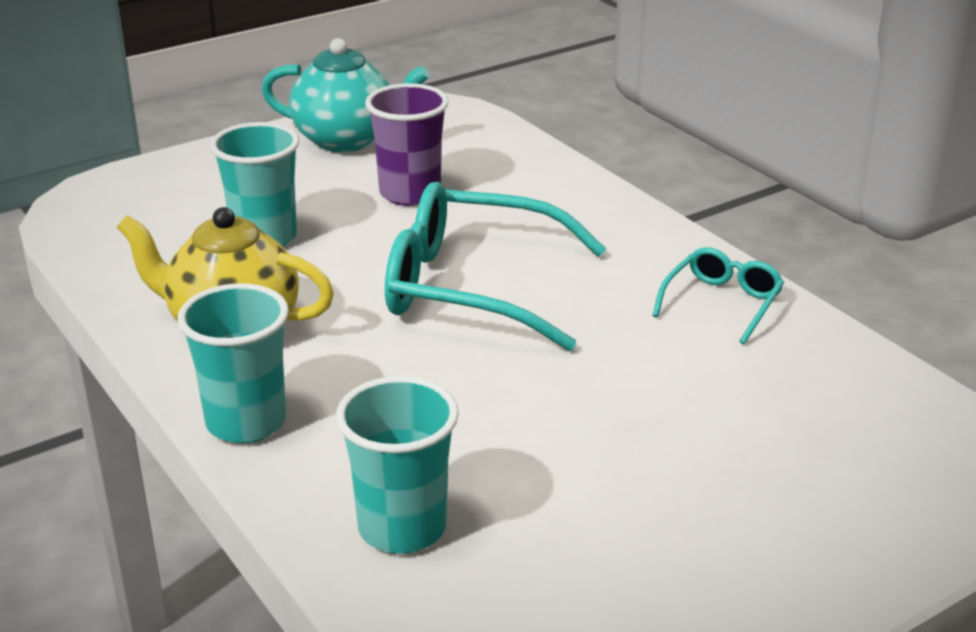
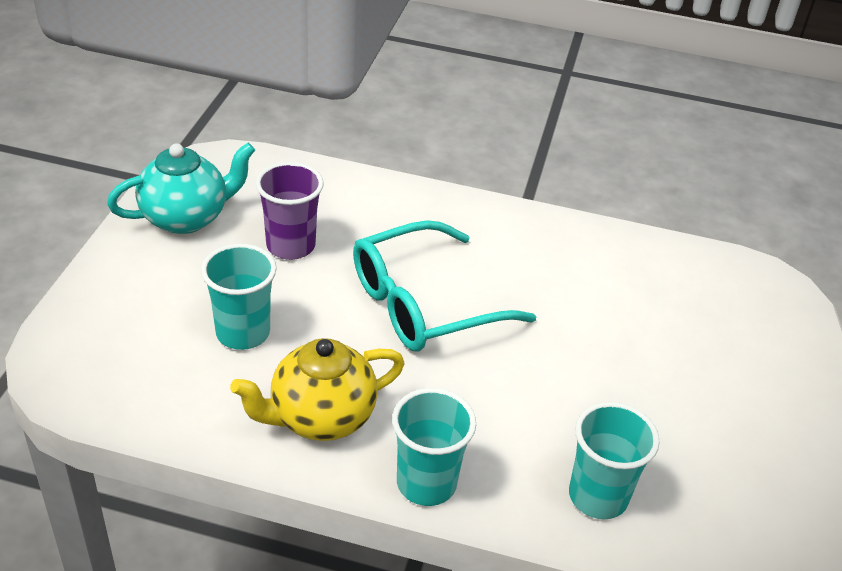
camera: 45 degrees left, 10 degrees up
turquoise glasses [652,247,784,345] -> none

